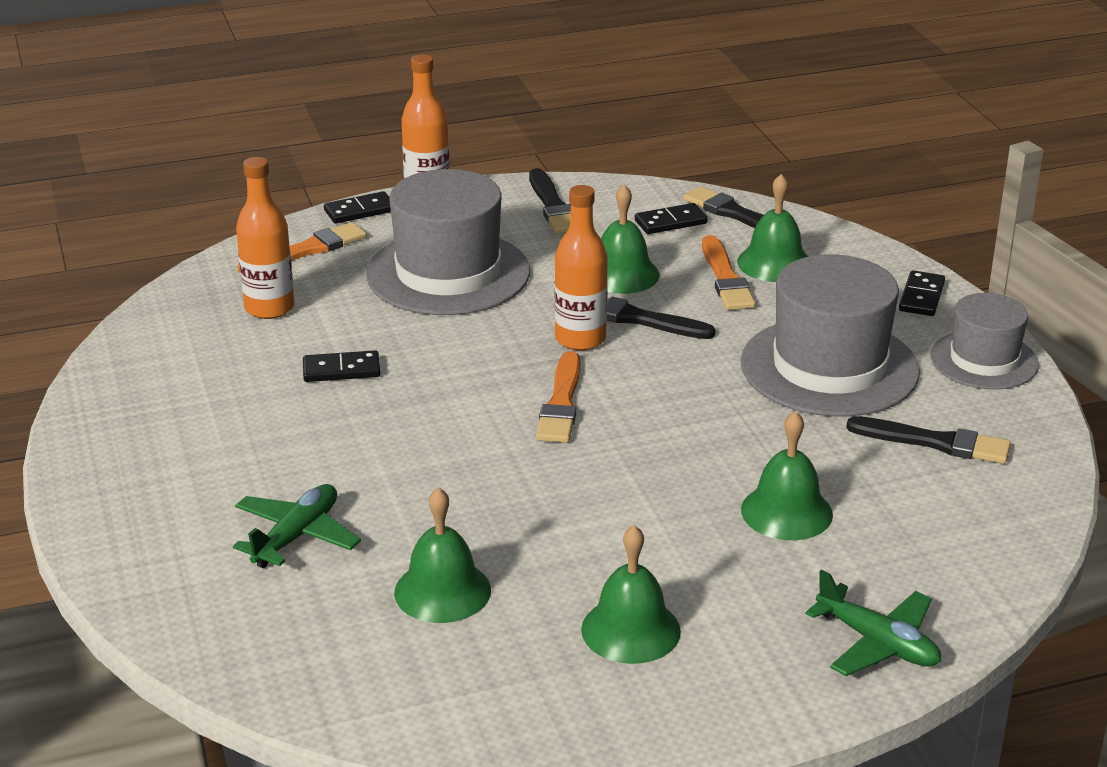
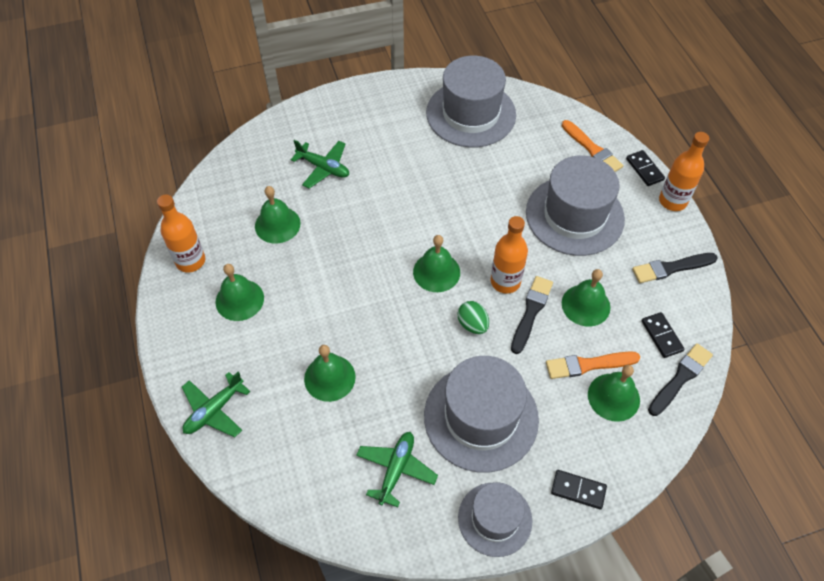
camera: 90 degrees right, 25 degrees up
orange bottle [236,157,295,319] -> orange bottle moved to [157,194,205,273]
black domino [303,350,380,382] -> none
orange brush [536,351,580,443] -> green bell [413,235,460,292]
black brush [846,416,1011,464] -> green plane [356,432,438,507]
none -> grey hat [426,56,516,147]
none -> green egg [458,301,489,334]

